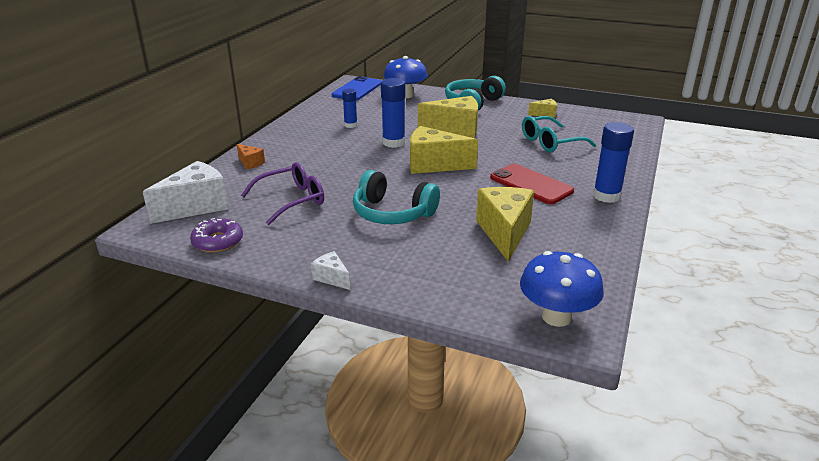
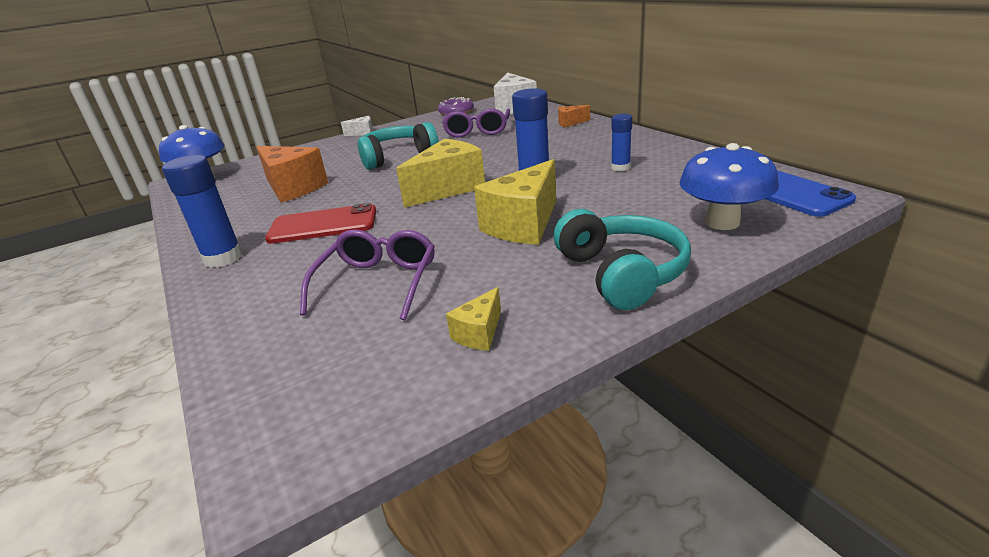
camera: 130 degrees right, 0 degrees up
yellow cheese [476,187,534,262] -> orange cheese [256,146,328,203]
turquoise glasses [522,116,596,152] -> purple glasses [300,229,435,320]

